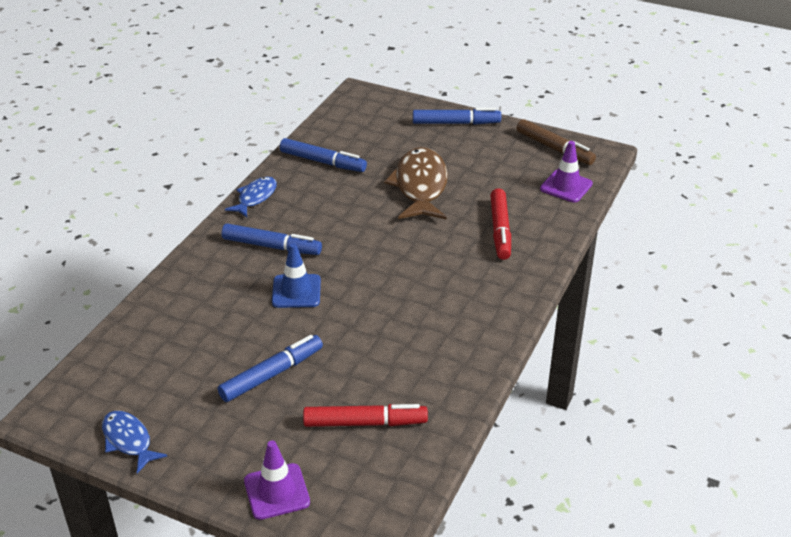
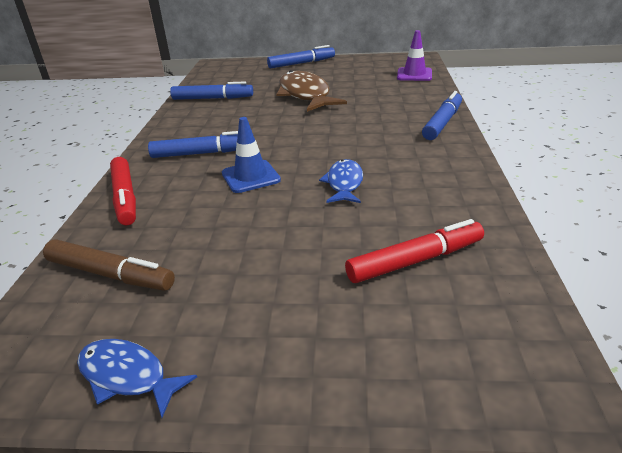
camera: 20 degrees left, 5 degrees down
blue marker [218,335,323,402] -> blue marker moved to [422,91,462,140]
blue fish [225,177,277,217] -> blue fish moved to [319,159,363,203]
purple traffic cone [244,440,310,520] -> none
red marker [490,188,511,260] -> red marker moved to [110,157,136,225]
brown marker [517,119,596,165] -> brown marker moved to [43,240,175,291]

